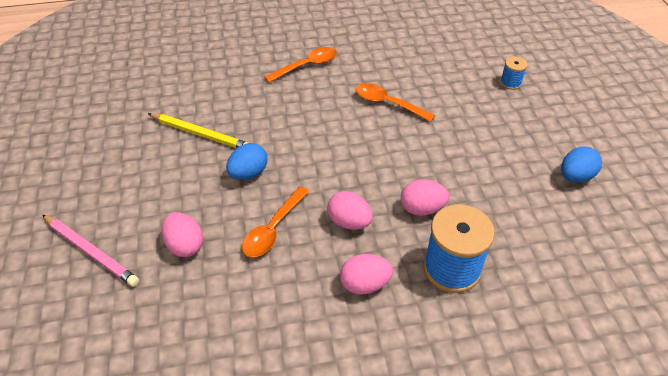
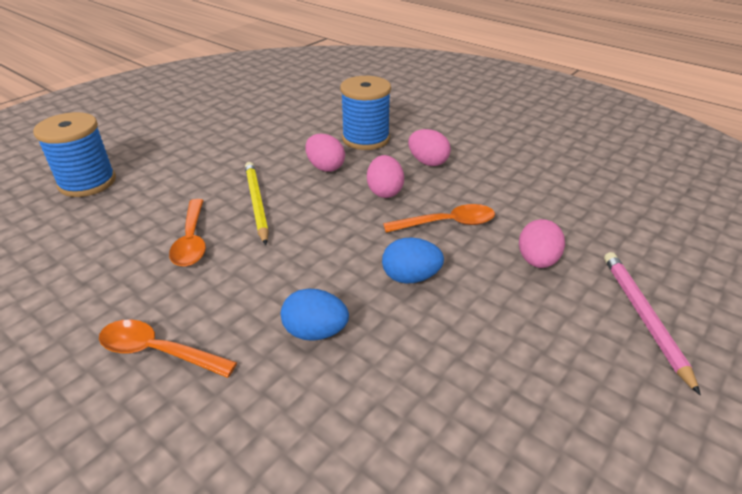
camera: 130 degrees left, 10 degrees down
yellow pencil [148,113,248,148] -> yellow pencil moved to [245,162,269,245]
blue spool [500,56,528,90] -> blue spool [33,112,116,197], size x2.05
blue egg [561,146,602,183] -> blue egg moved to [281,289,349,341]

